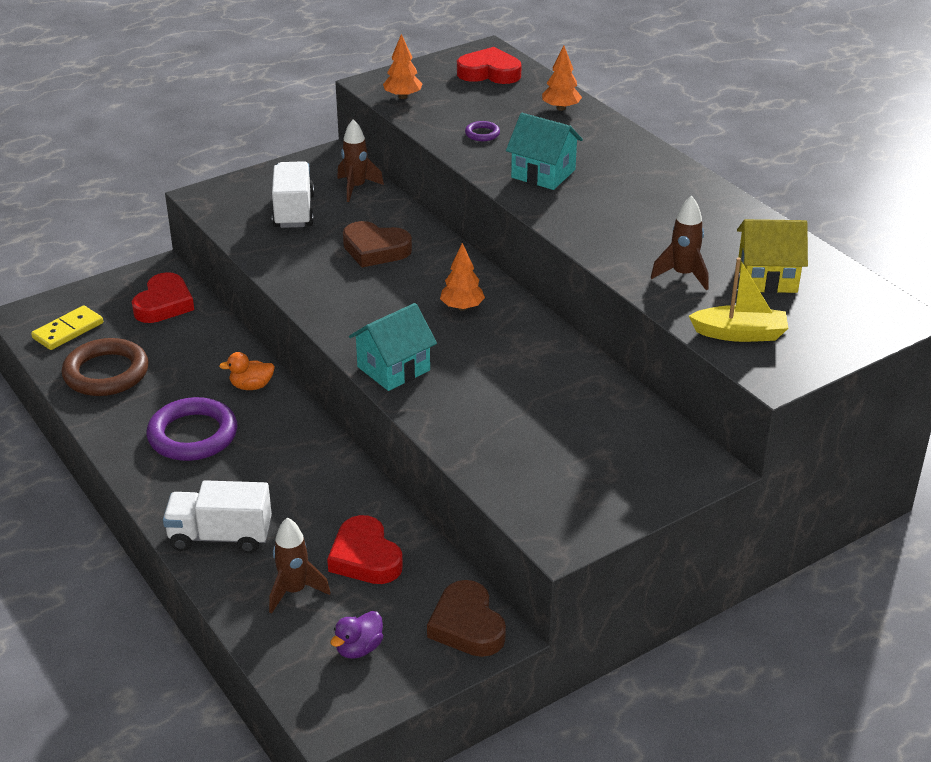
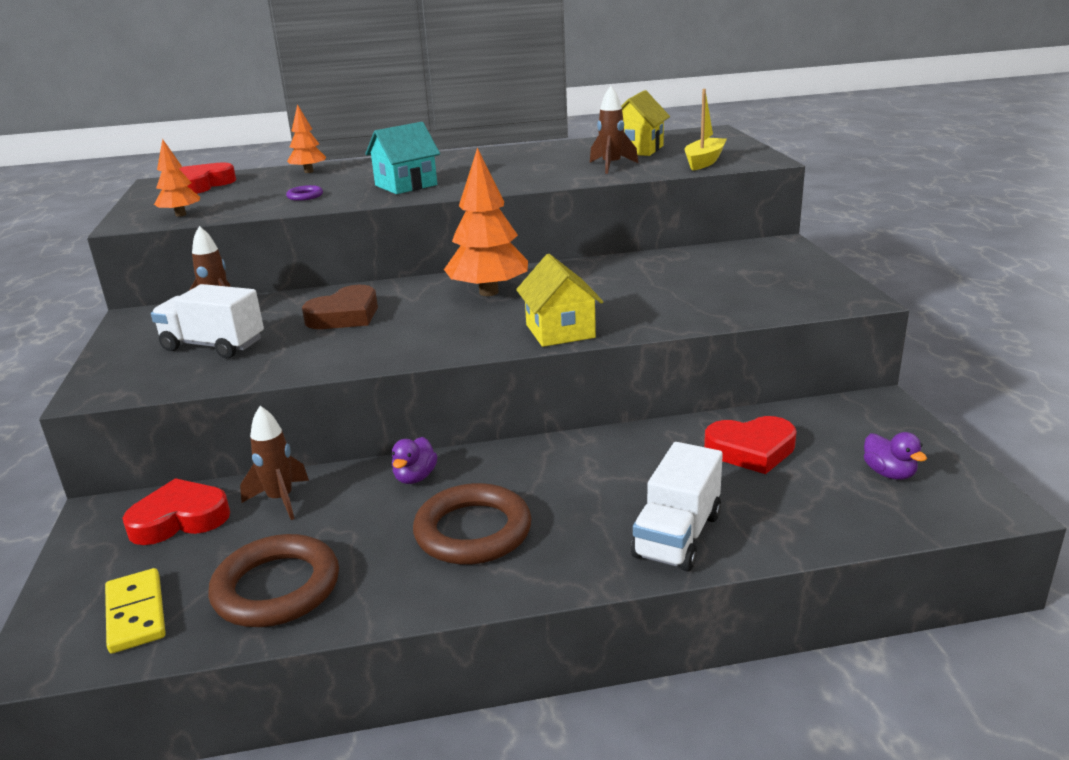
camera: 65 degrees left, 10 degrees down
red heart [132,272,194,323] -> red heart turned 60 degrees counterclockwise [122,478,230,545]
purple ring [147,397,237,461] -> brown ring [413,483,532,565]
orange duck [219,352,275,390] -> purple duck [392,437,437,484]
brown rocket [269,517,331,613] -> brown rocket moved to [240,406,309,520]
turquoise house [349,303,437,391] -> yellow house [516,254,603,347]
brown heart [427,580,506,657] -> none
orange tree [440,243,485,311] -> orange tree [444,148,528,296], size x1.85

